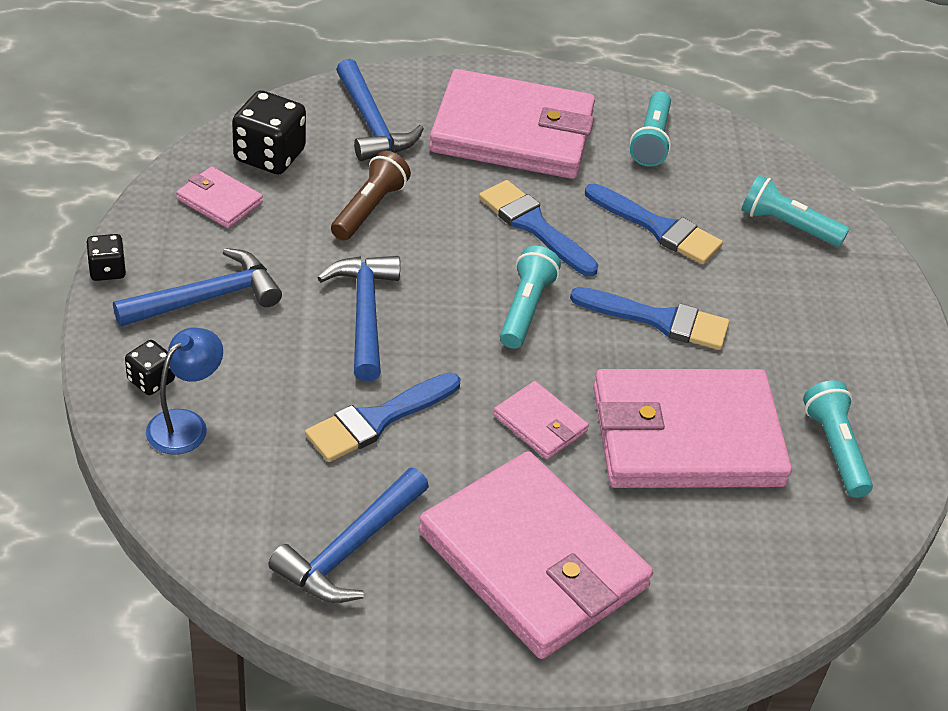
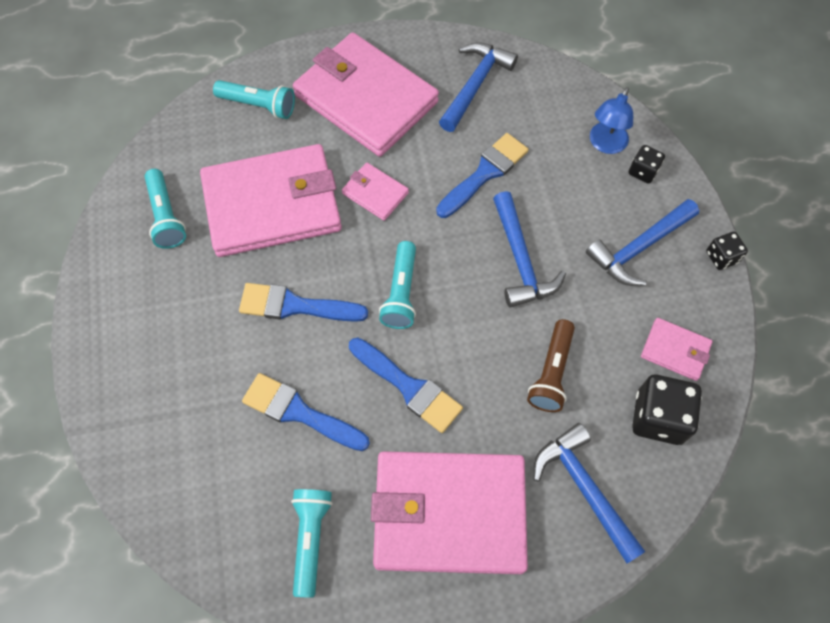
camera: 175 degrees right, 20 degrees up
turquoise flashlight [741,175,849,247] -> turquoise flashlight moved to [213,80,295,119]

